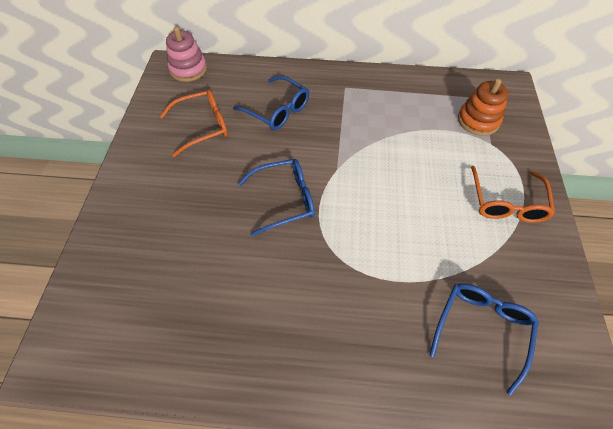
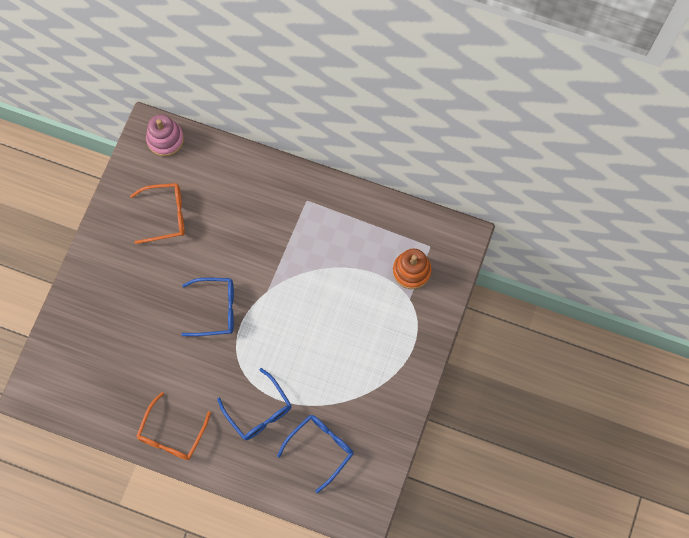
camera: 15 degrees right, 15 degrees up
blue glasses [233,76,309,130] -> blue glasses moved to [217,368,291,440]
orange glasses [471,166,555,223] -> orange glasses moved to [136,392,211,460]

